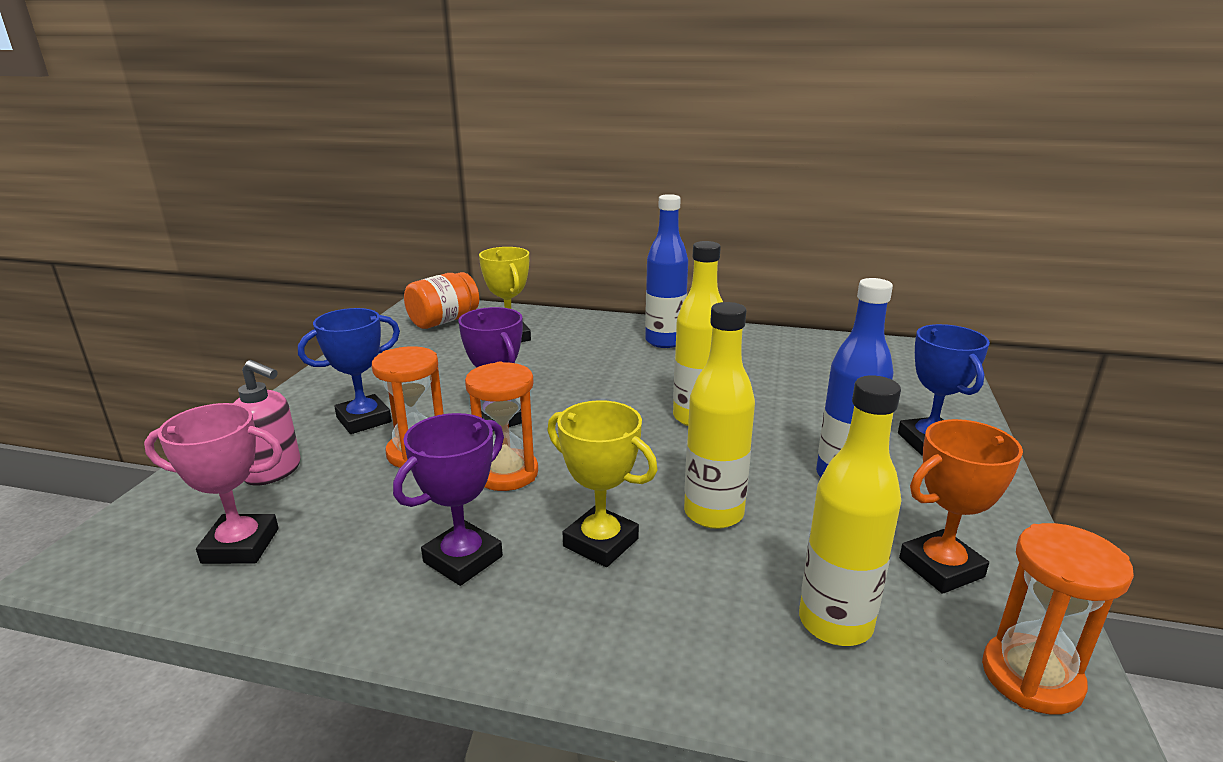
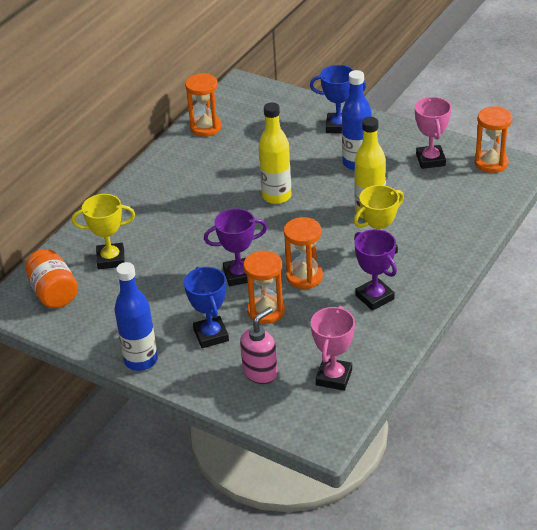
camera: 70 degrees left, 15 degrees up
blue bottle [645,194,688,348] -> blue bottle moved to [114,262,158,371]
yellow bottle [799,375,902,646] -> none
orange trophy [899,419,1023,594] -> pink trophy [415,97,451,169]
none -> orange hourglass [185,73,222,137]

